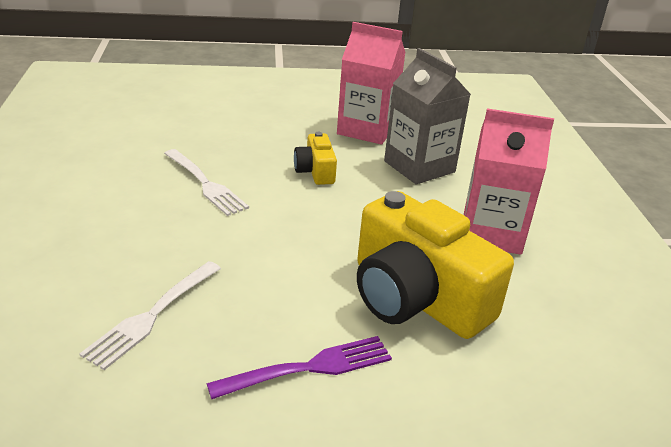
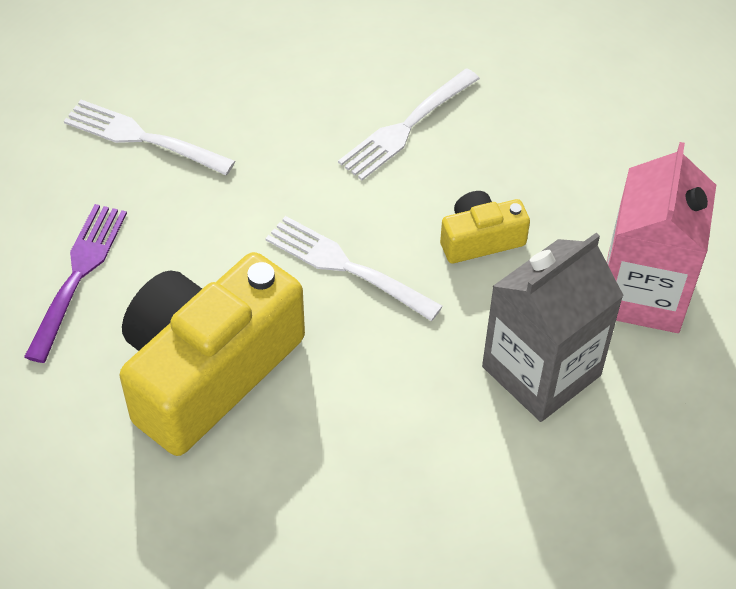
camera: 85 degrees right, 20 degrees up
purple fork [207,336,392,399] -> purple fork turned 135 degrees counterclockwise [24,204,127,363]
pink carton [464,108,554,255] -> none
none -> white fork [265,216,443,321]

